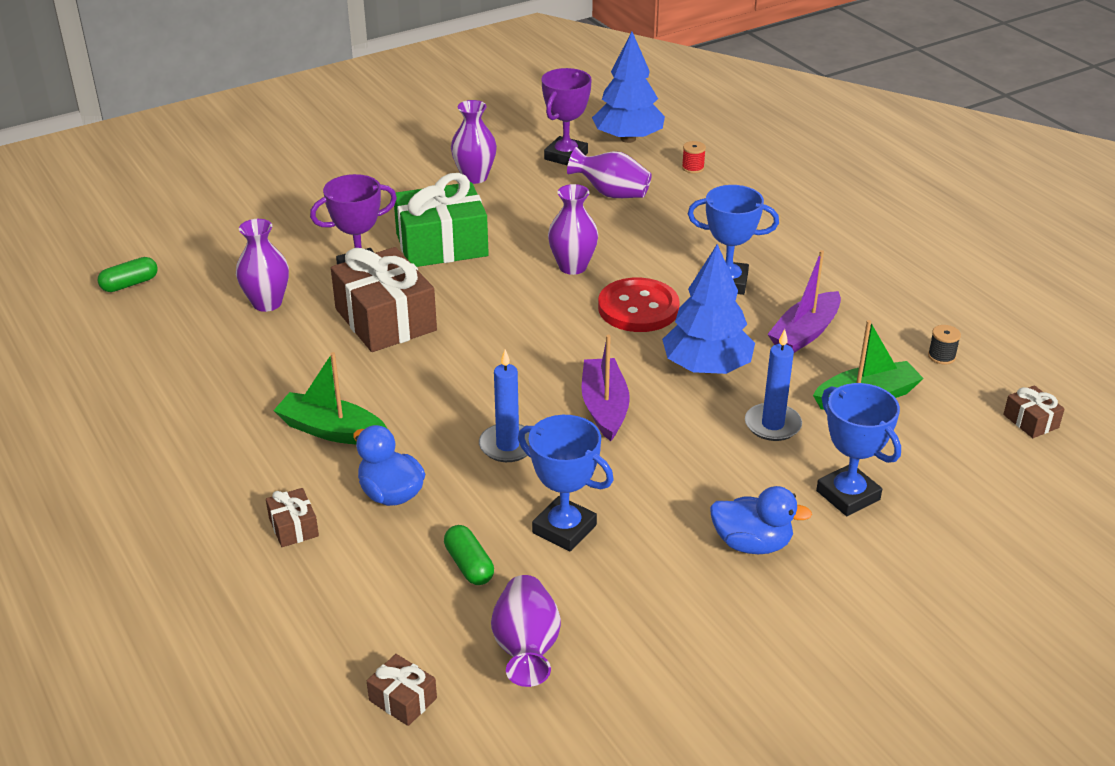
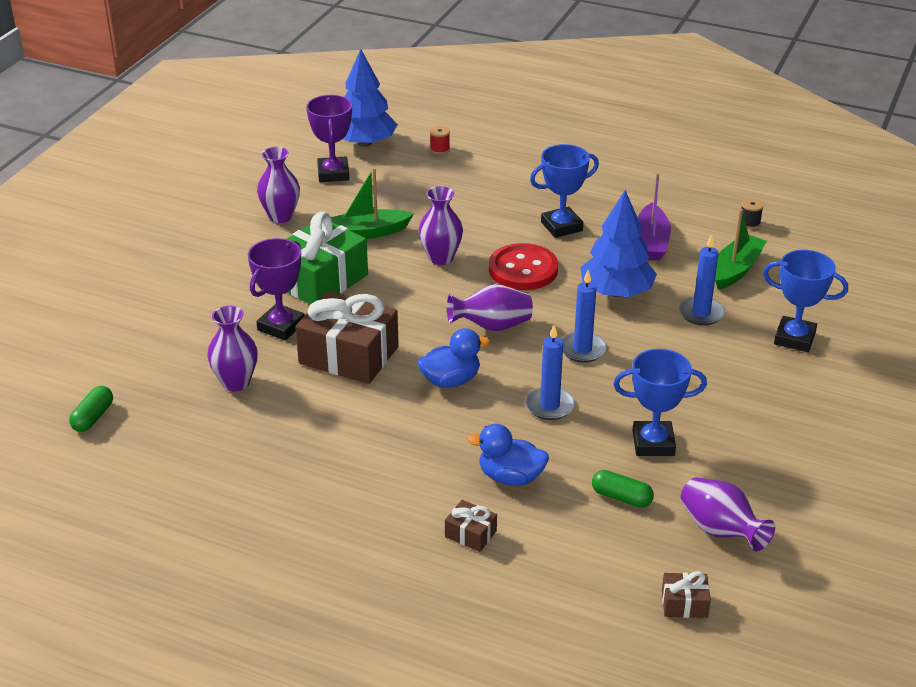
camera: 35 degrees left, 0 degrees up
green boat [273,352,387,444] -> green boat moved to [331,168,414,239]
purple vase [567,147,652,198] -> purple vase moved to [447,284,533,331]
purple boat [582,335,630,441] -> blue candle [561,270,607,362]
blue duck [710,486,812,554] -> blue duck moved to [418,328,490,388]
brown gift [1003,385,1065,438] -> none

